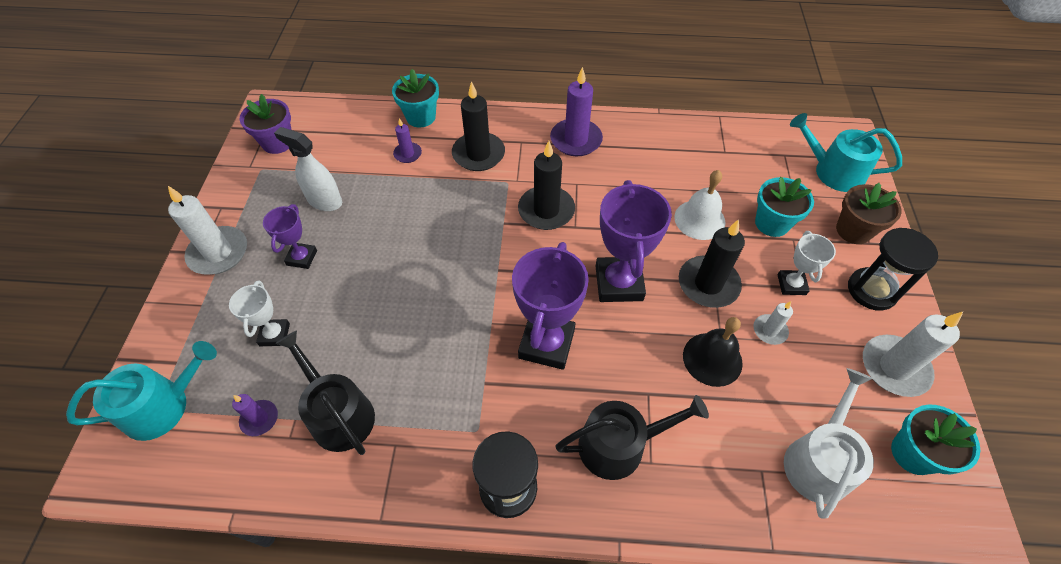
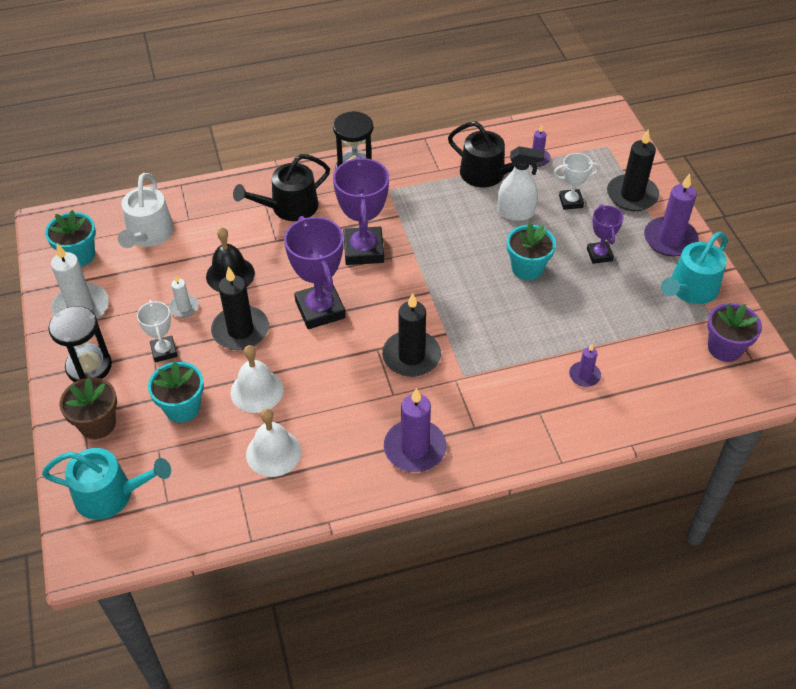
camera: 160 degrees right, 5 degrees down
turquoise watering can [66,341,217,441] -> turquoise watering can moved to [661,232,727,304]
white candle [168,186,247,275] -> purple candle [644,174,699,257]
white trophy [229,280,290,346] -> white trophy turned 75 degrees counterclockwise [553,153,600,210]
white spray bottle [274,127,342,211] -> white spray bottle moved to [497,146,544,221]
turquoise flower pot [392,69,439,127] -> turquoise flower pot moved to [507,222,556,280]
black candle [452,81,505,171] -> black candle moved to [607,129,659,211]
none -> white bell [246,408,301,477]

